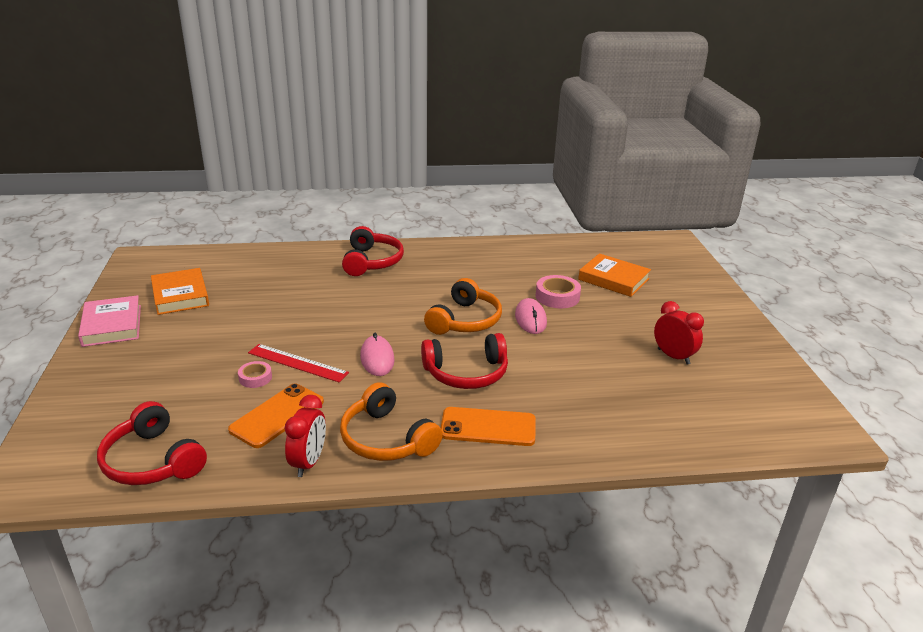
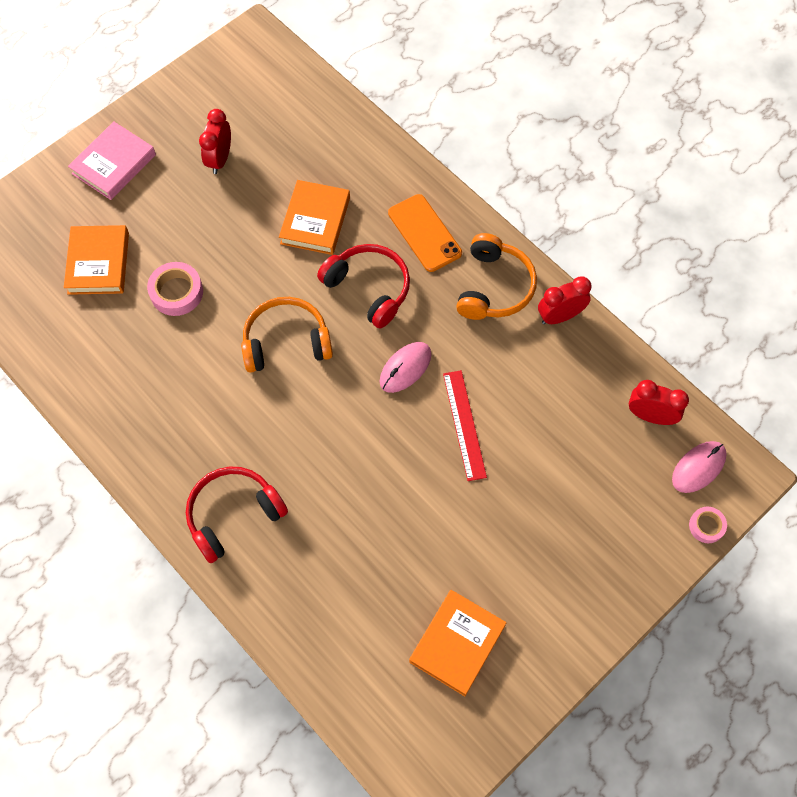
camera: 125 degrees left, 35 degrees up
pink book [78,295,141,347] -> pink book moved to [68,121,156,200]
red headphones [97,401,207,485] -> red clock [629,380,689,425]
orange phone [228,384,324,448] -> none
pink tape [238,361,272,388] -> pink tape moved to [689,506,727,543]
pink mouse [515,298,547,334] -> pink mouse moved to [672,441,727,493]
none -> orange book [279,180,350,255]

